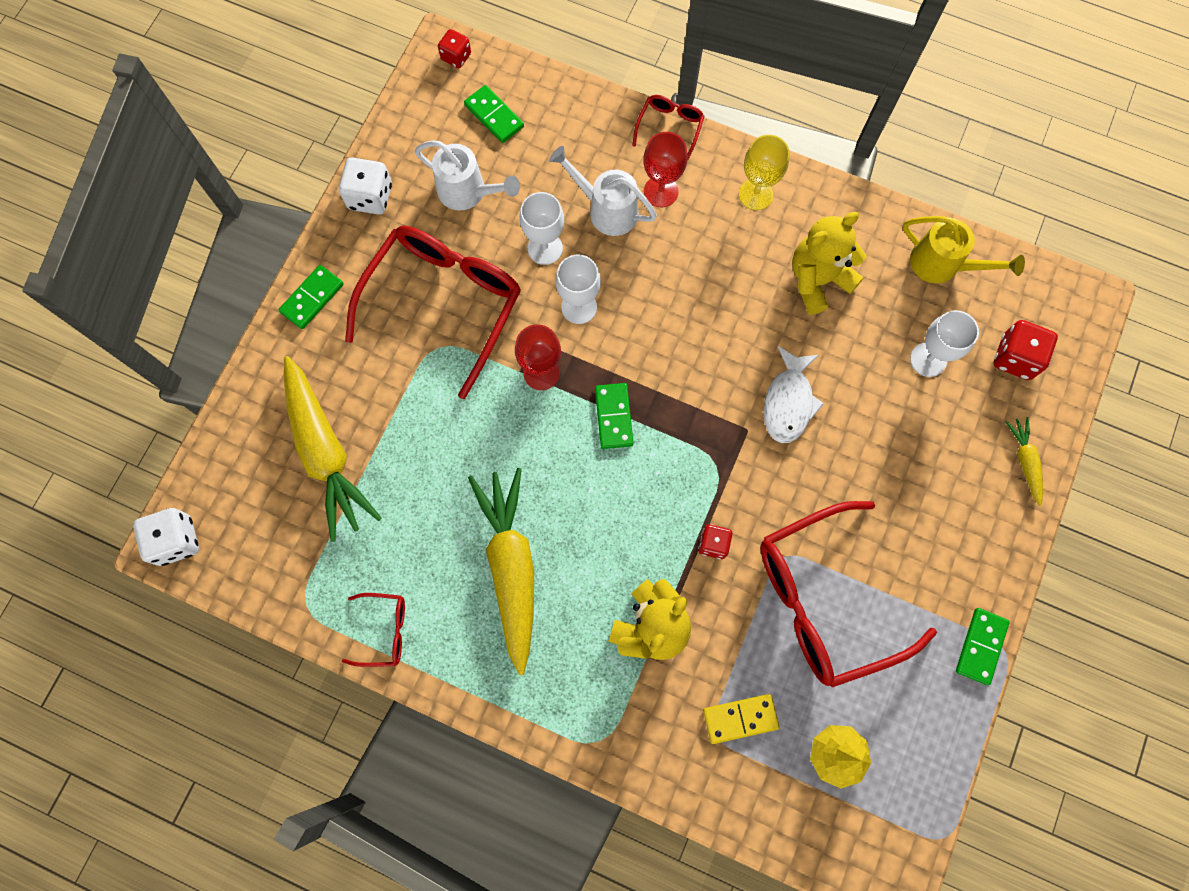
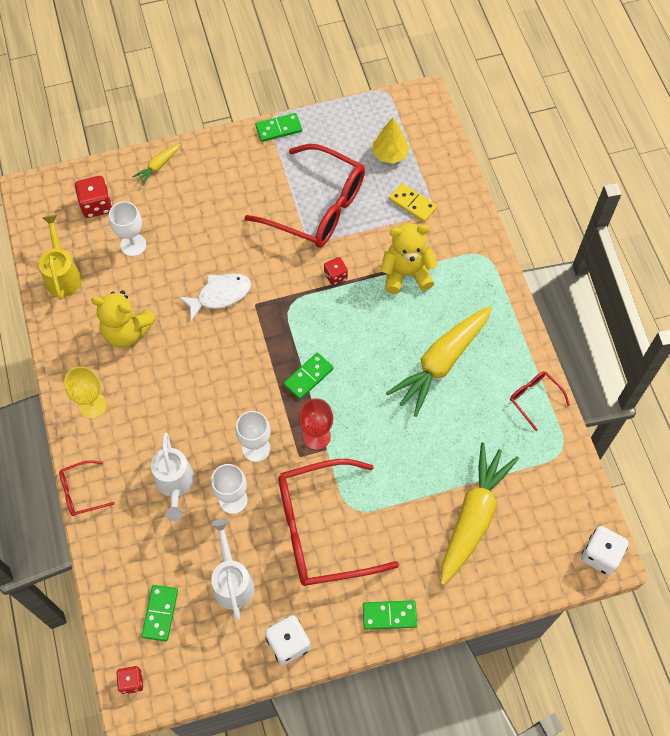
camera: 130 degrees left, 10 degrees down
red goblet [643,132,687,207] -> none

